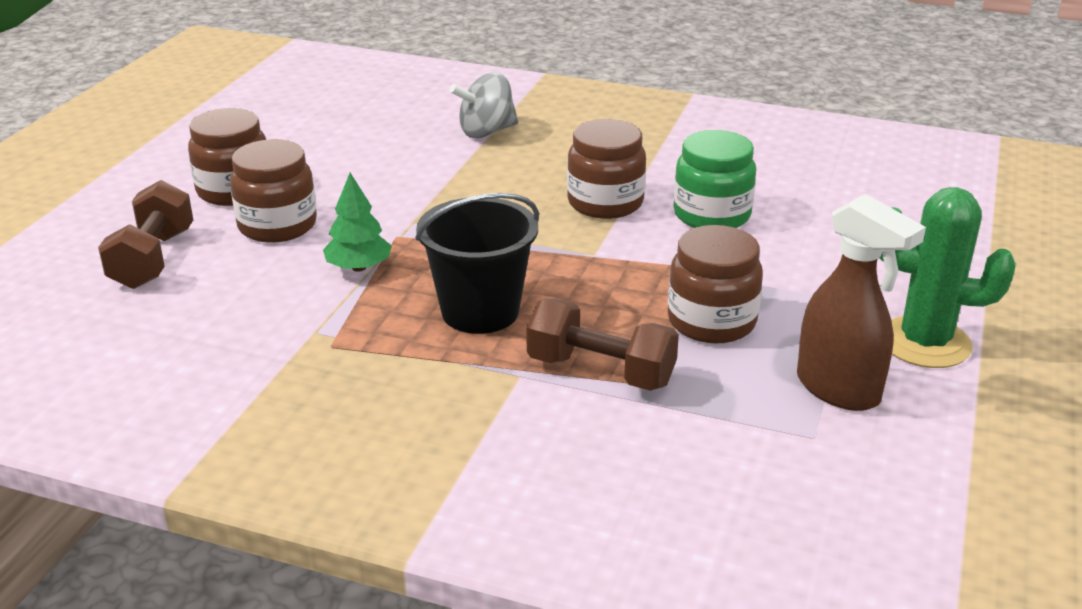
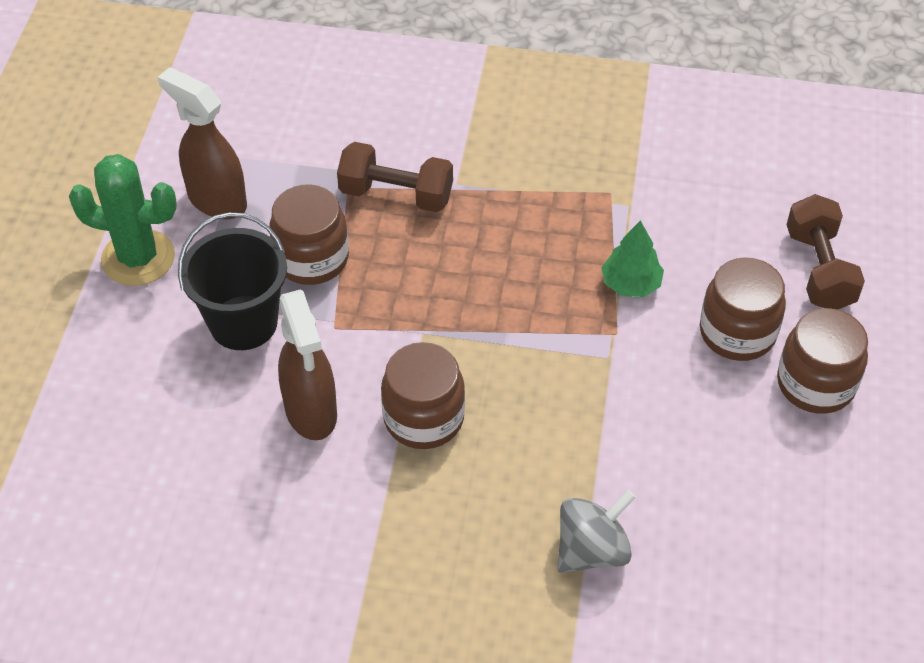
camera: 170 degrees right, 20 degrees up
black bucket [415,193,539,334] -> black bucket moved to [178,212,287,350]
green jar [674,130,756,228] -> brown spray bottle [278,289,337,440]

